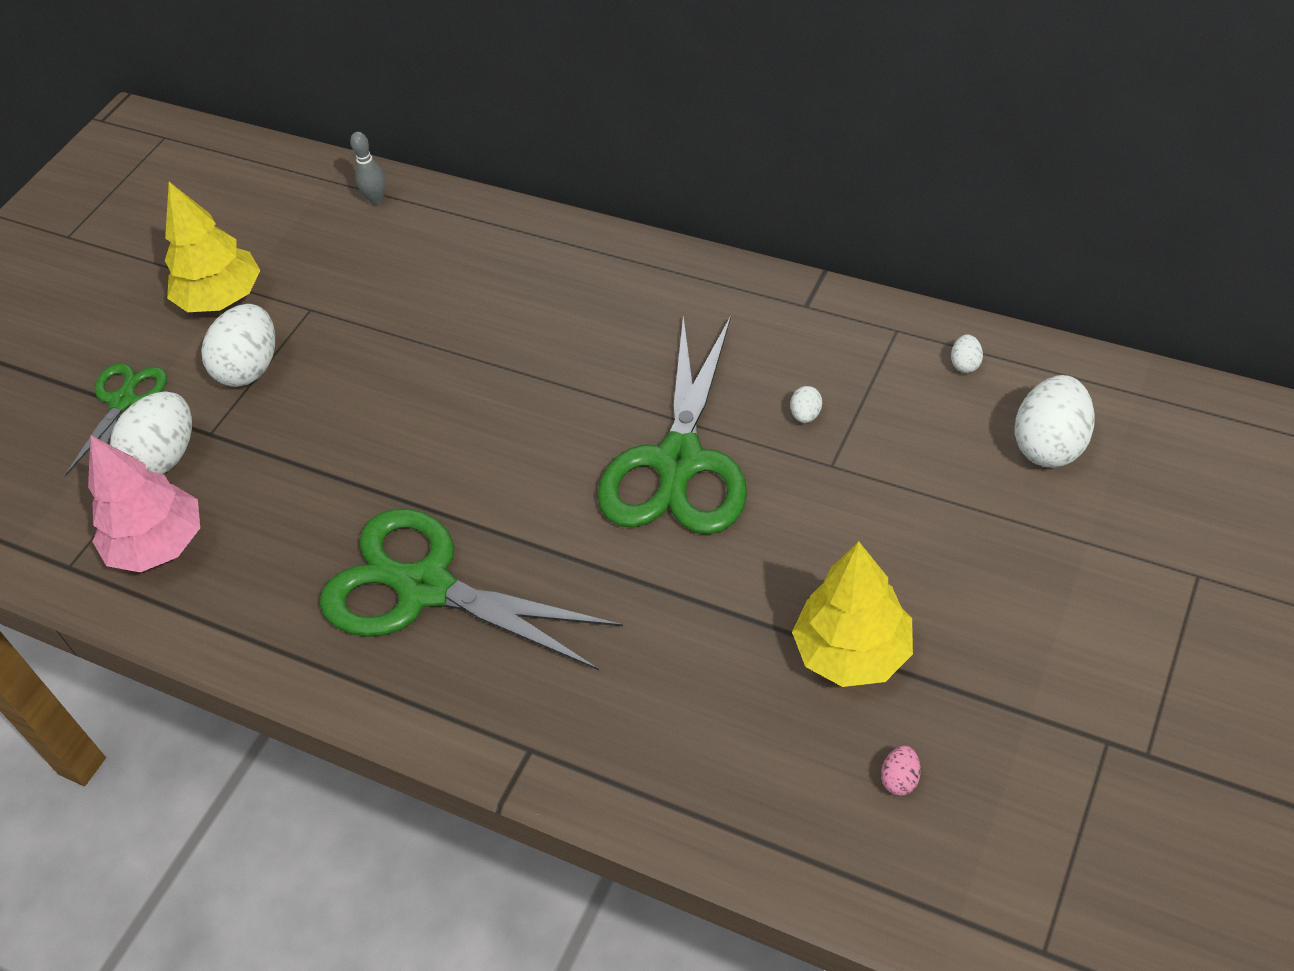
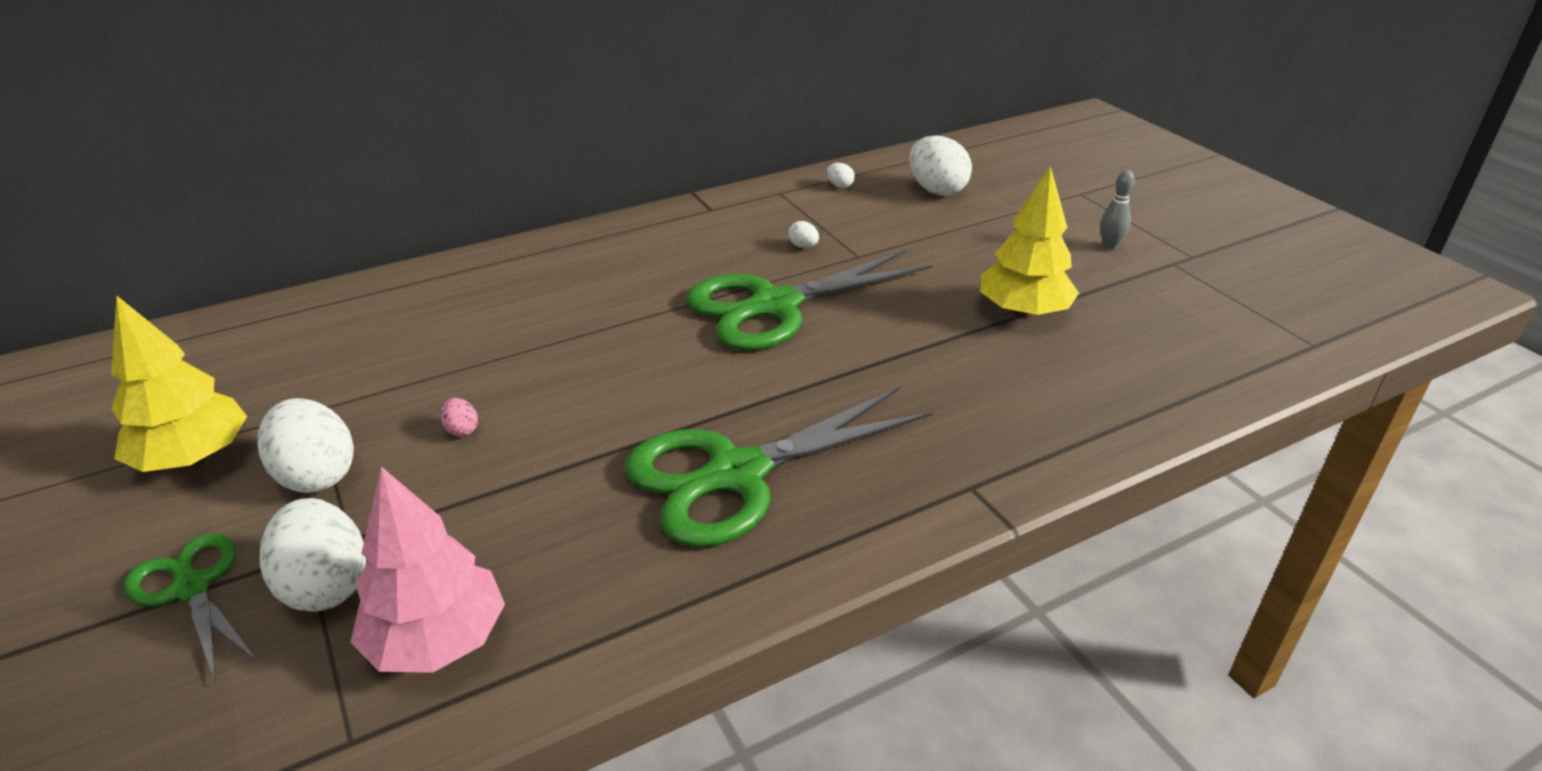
camera: 60 degrees left, 15 degrees down
grey bowling pin [350,132,386,205] -> grey bowling pin moved to [1100,170,1135,250]
green scissors [597,316,747,534] -> green scissors turned 105 degrees clockwise [686,249,933,350]
pink egg [881,745,921,796] -> pink egg moved to [440,398,478,437]

